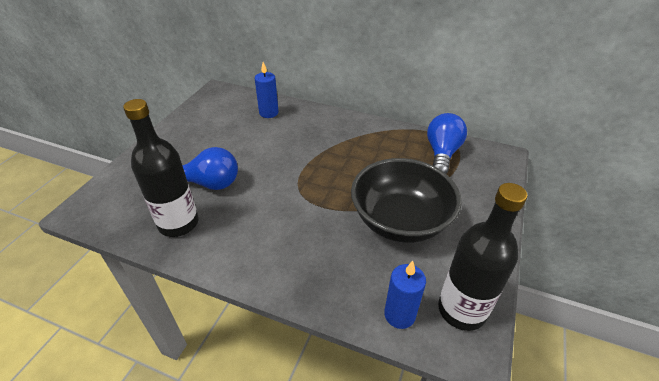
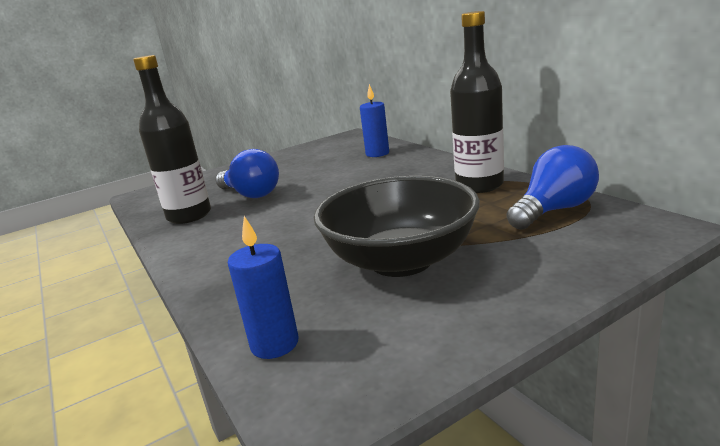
camera: 40 degrees right, 20 degrees down
black bottle [438,183,528,331] -> black bottle moved to [450,11,504,193]

